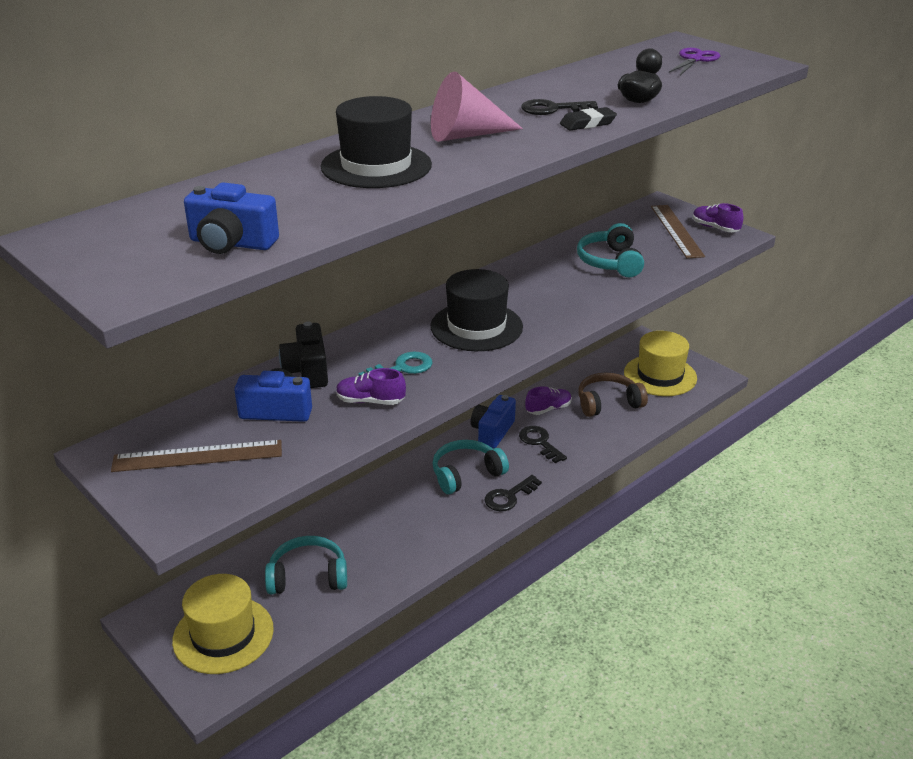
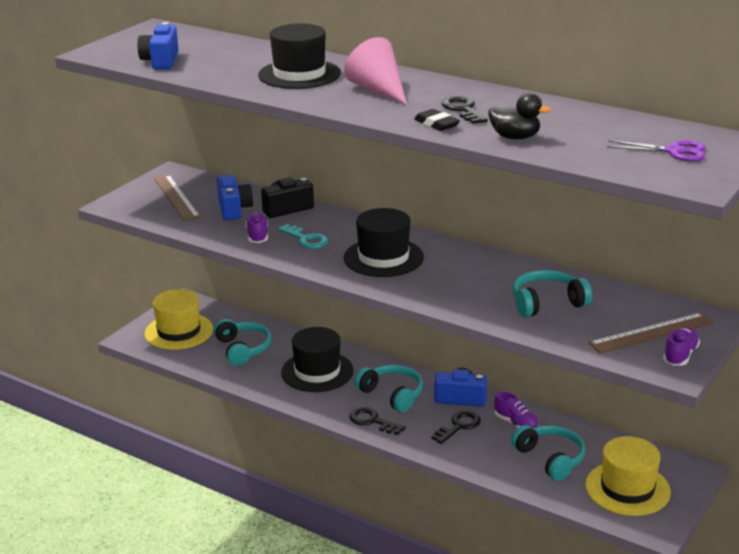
camera: 75 degrees right, 5 degrees down
brown headphones [578,373,648,417] -> turquoise headphones [511,425,585,481]
none -> black hat [281,327,354,392]

